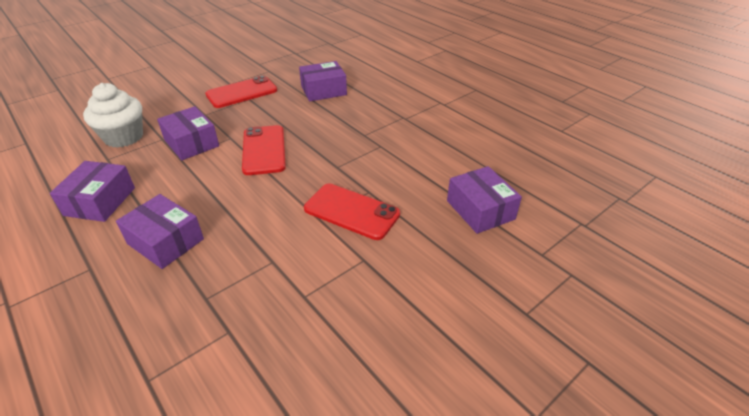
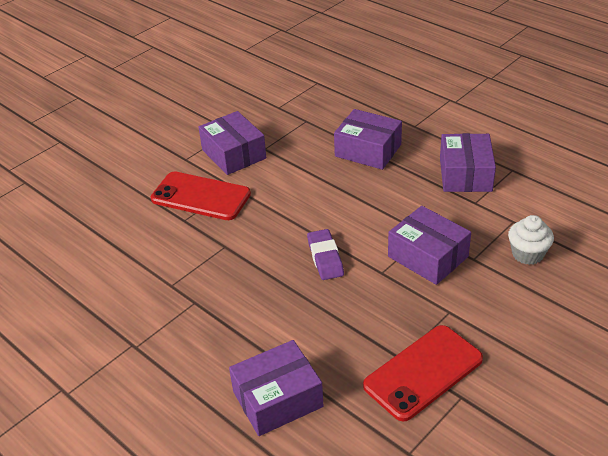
camera: 175 degrees right, 0 degrees up
white cupcake [83,83,143,148] -> white cupcake [508,215,554,265], size x0.61
red phone [242,125,286,175] -> purple eraser [307,229,344,280]
purple box [447,166,522,234] -> purple box moved to [199,111,266,175]

